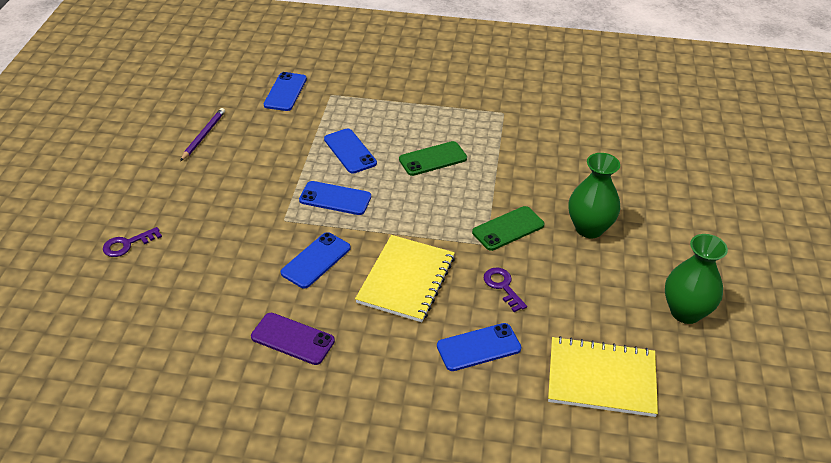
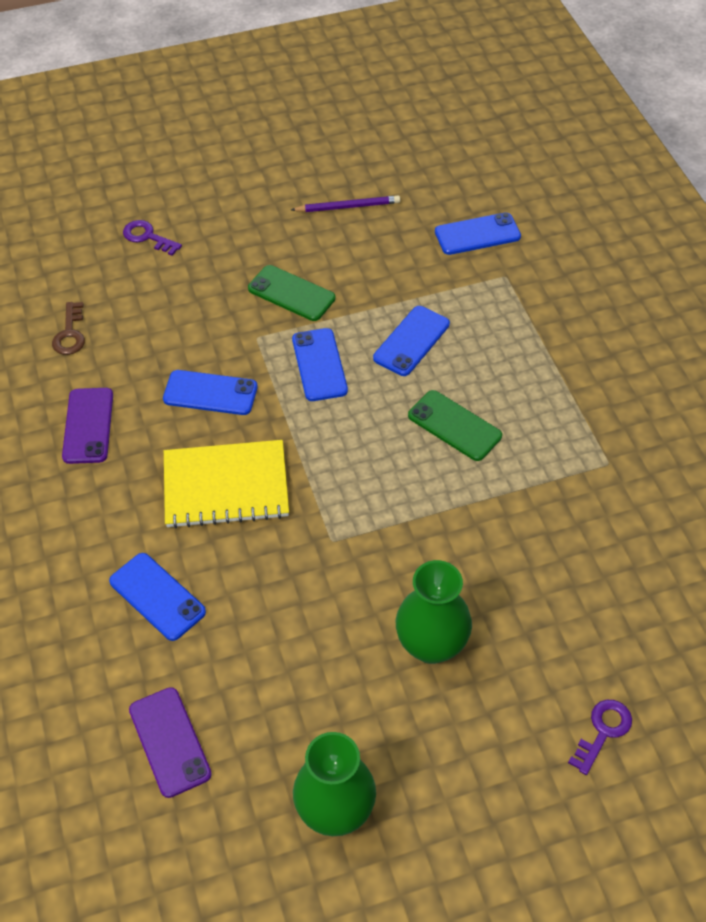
camera: 65 degrees right, 10 degrees up
green phone [472,206,544,251] -> green phone moved to [248,265,335,321]
purple key [484,268,527,312] -> purple key moved to [568,700,632,775]
yellow notebook [548,336,658,417] -> purple phone [129,687,212,798]
none -> brown key [52,302,85,355]

